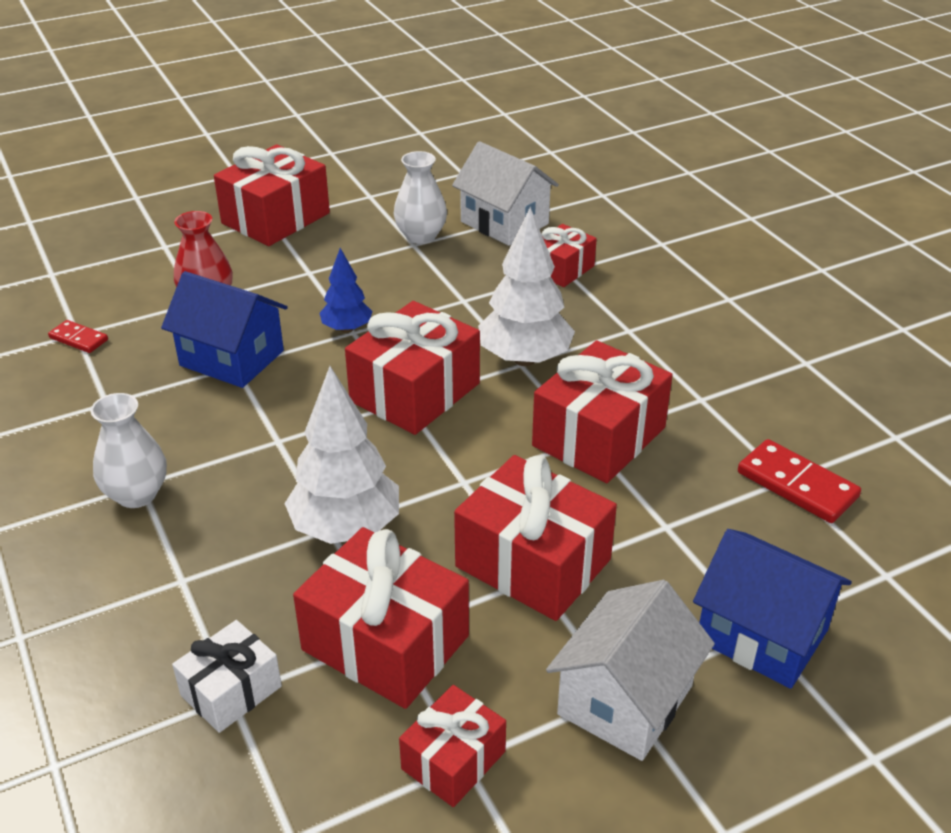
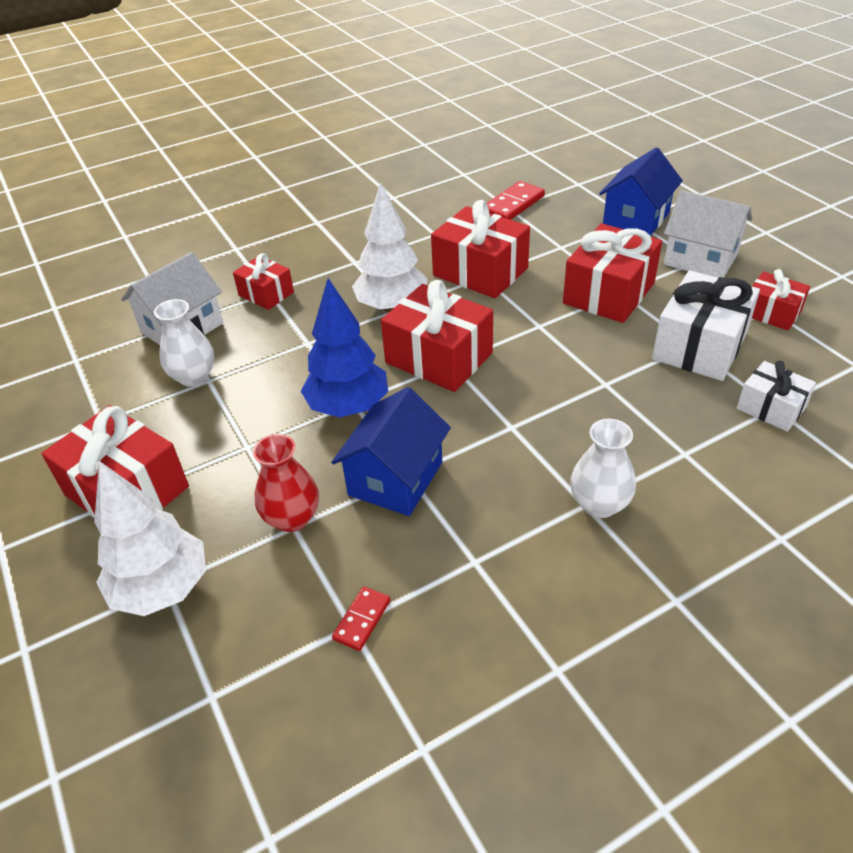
camera: 90 degrees left, 5 degrees up
white tree [284,366,399,544] -> white tree moved to [94,461,206,616]
red gift [293,527,469,709] -> white gift [652,270,760,381]
blue tree [320,248,372,333] -> blue tree [301,278,388,417], size x1.76

